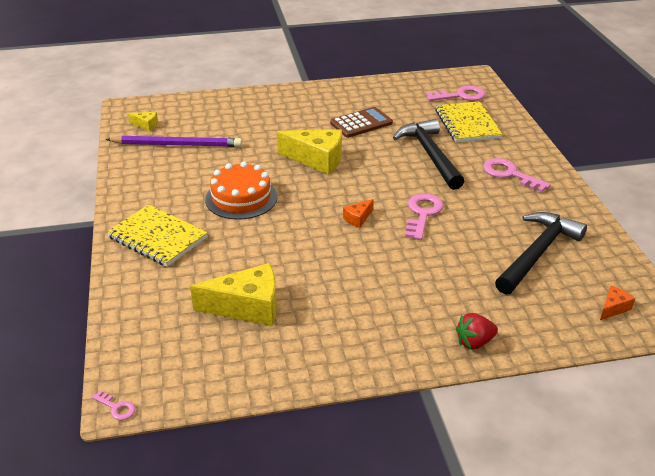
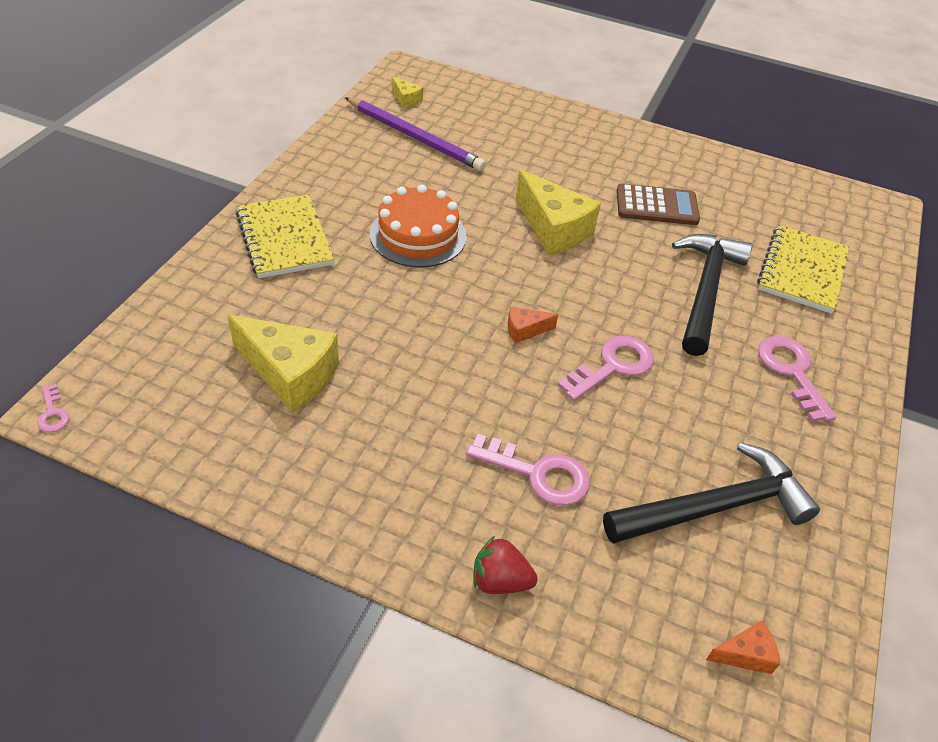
camera: 30 degrees right, 10 degrees up
pink key [426,85,486,101] -> pink key moved to [466,434,590,506]

